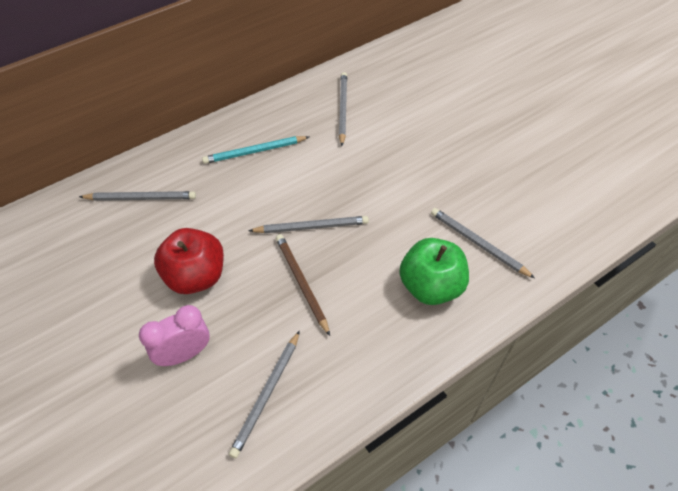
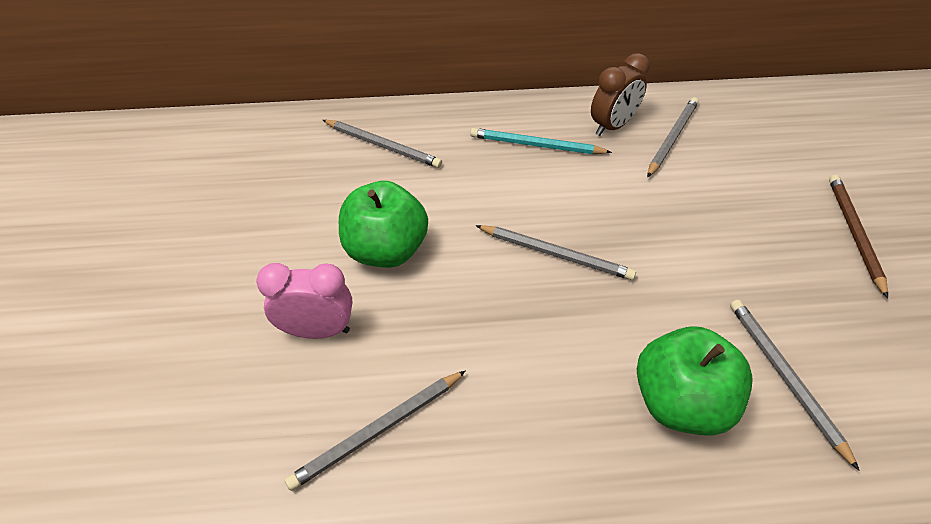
camera: 30 degrees right, 5 degrees down
red apple [154,228,224,294] -> green apple [339,181,428,268]
brown pencil [276,234,330,336] -> brown pencil moved to [829,175,888,299]
none -> brown clock [591,53,650,136]

